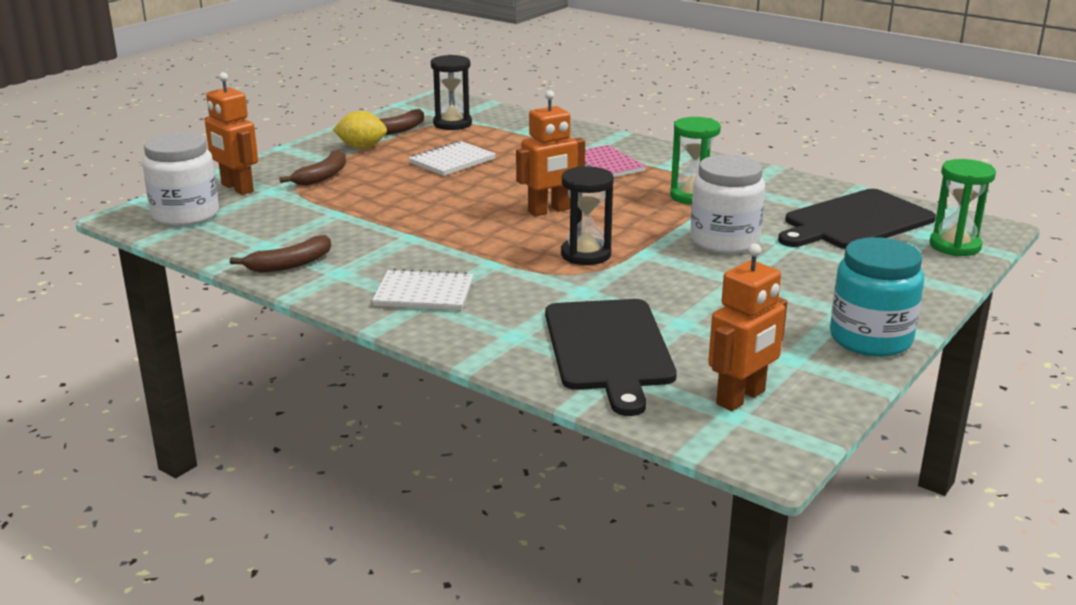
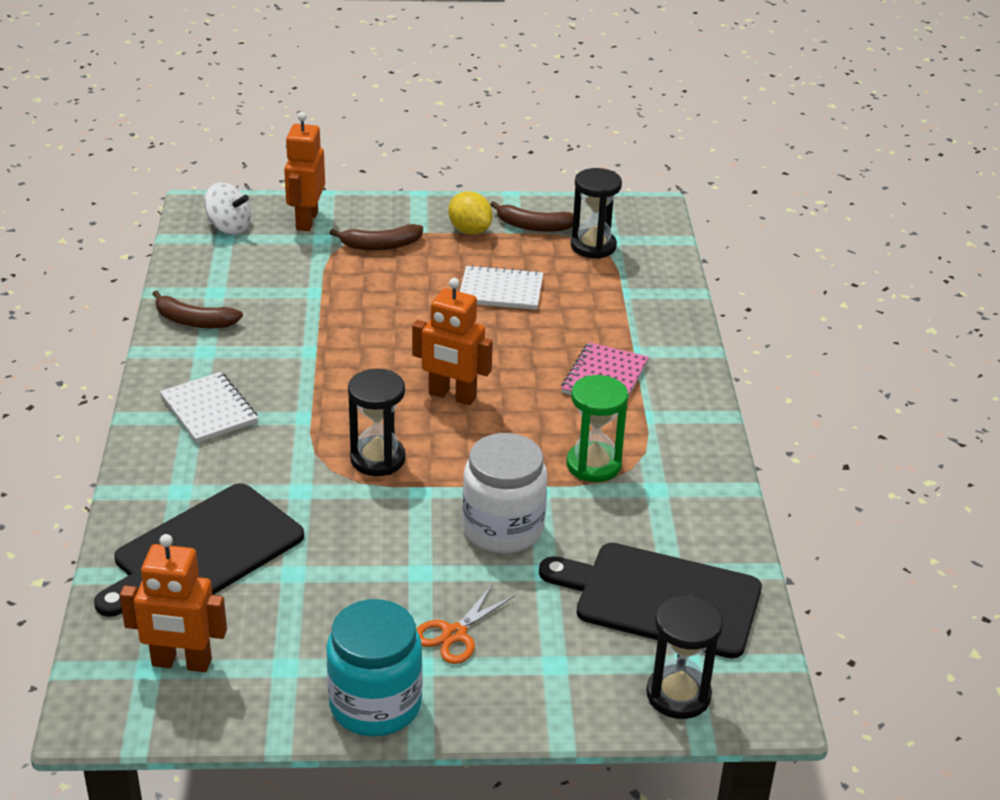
camera: 50 degrees right, 10 degrees up
white jar [142,132,219,227] -> white spinning top [204,182,251,235]
green hourglass [930,159,996,256] -> black hourglass [646,594,723,719]
none -> orange scissors [416,585,515,664]

